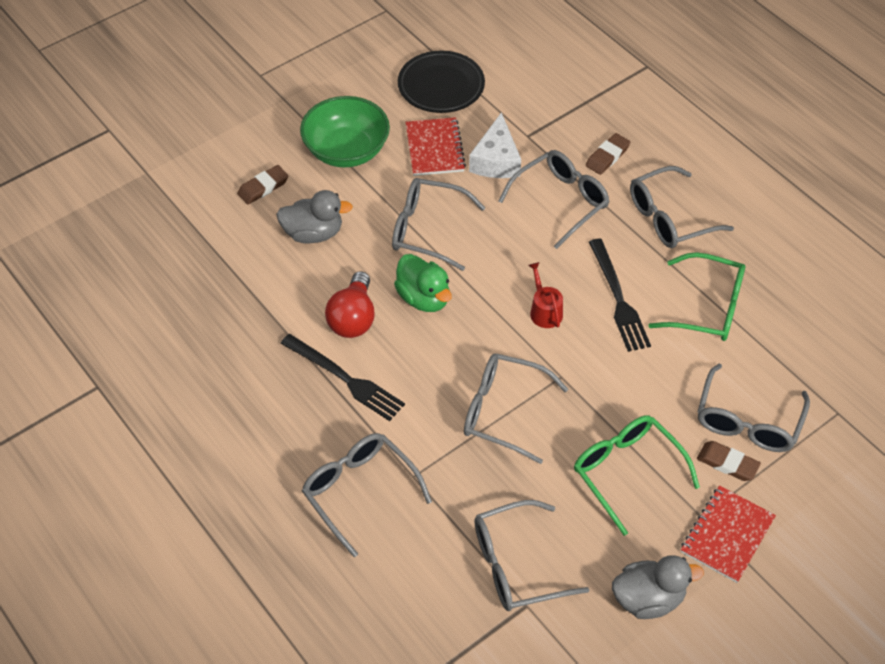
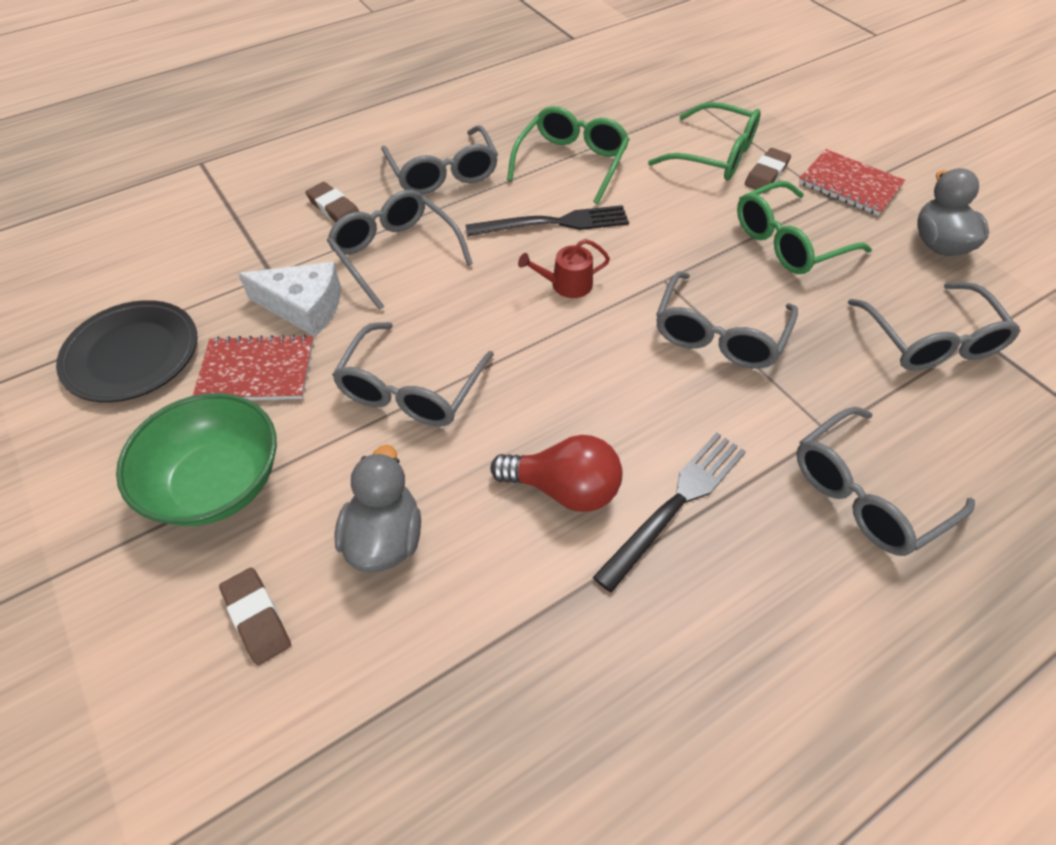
camera: 85 degrees left, 0 degrees up
green duck [394,254,452,312] -> none
grey glasses [698,364,810,452] -> green glasses [648,102,761,181]

